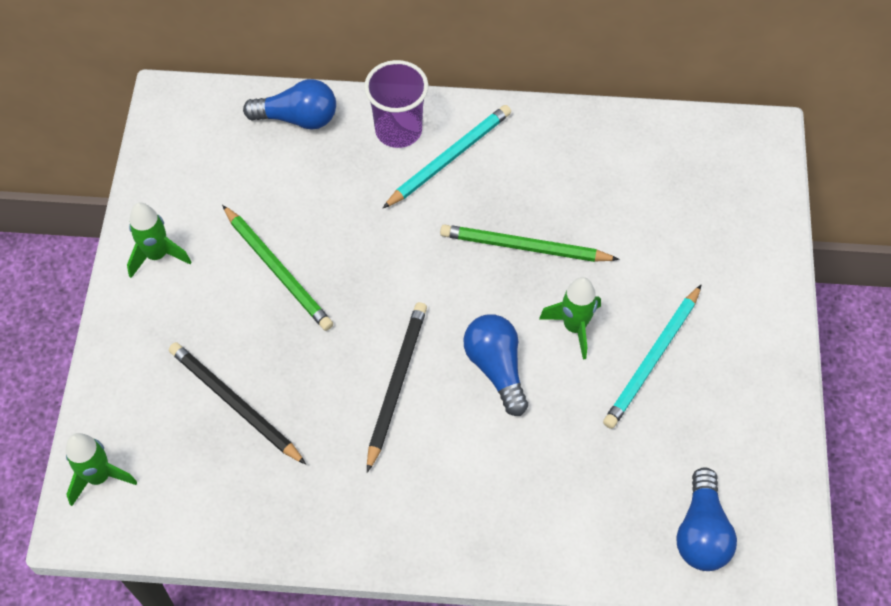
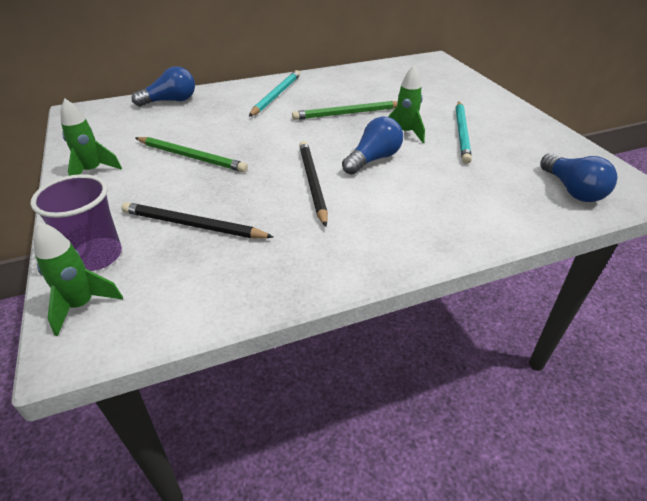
camera: 25 degrees left, 20 degrees down
purple cup [364,60,428,148] -> purple cup moved to [30,174,122,271]
blue light bulb [464,314,528,416] -> blue light bulb turned 90 degrees clockwise [342,117,403,175]

